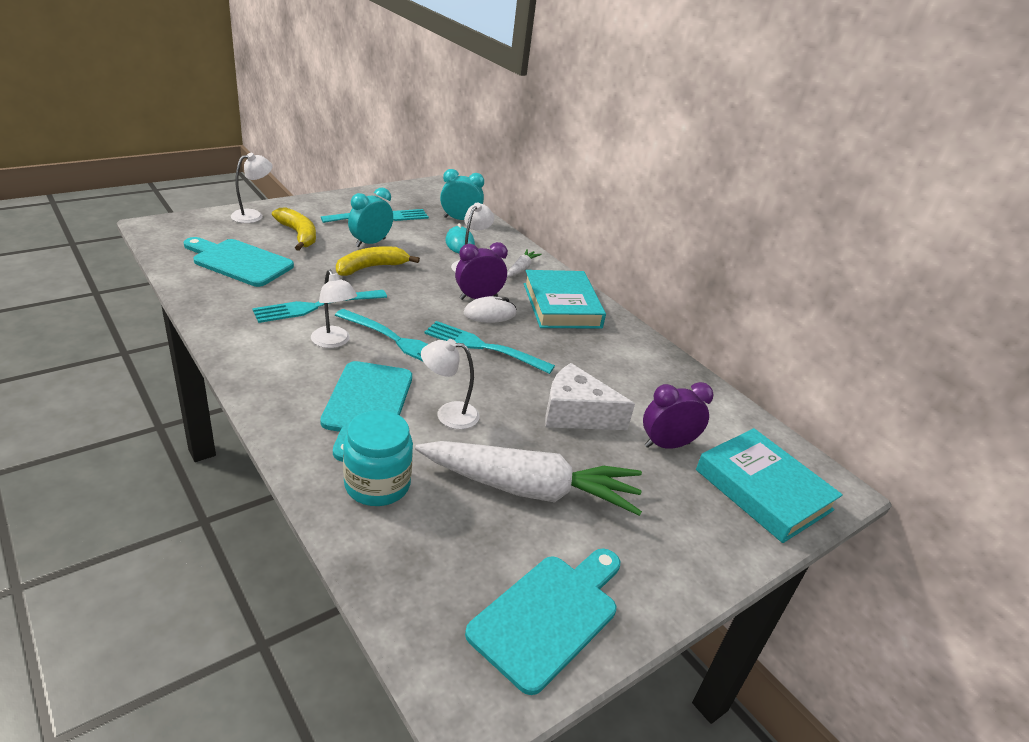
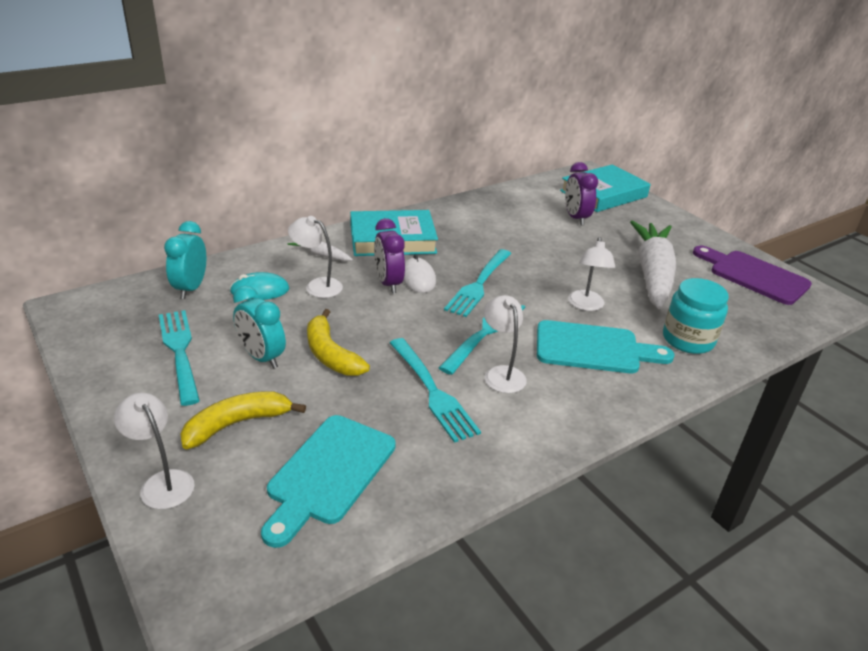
camera: 85 degrees left, 0 degrees up
white lamp [311,270,357,348] -> white lamp turned 75 degrees counterclockwise [484,295,527,393]
turquoise cutting board [465,548,620,695] -> purple cutting board [693,246,812,305]
white cheese [545,363,635,430] -> none

